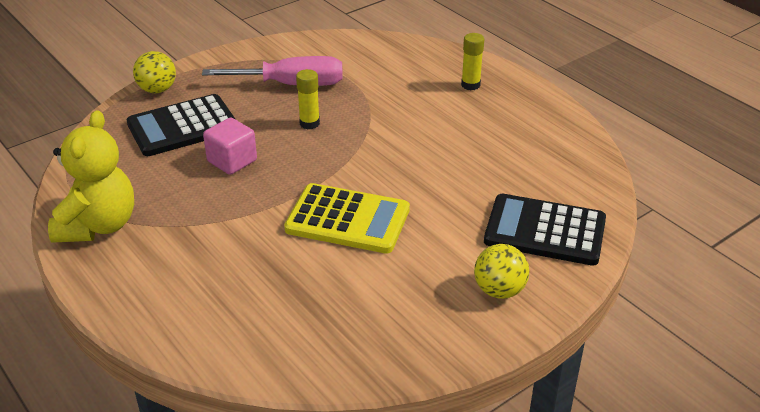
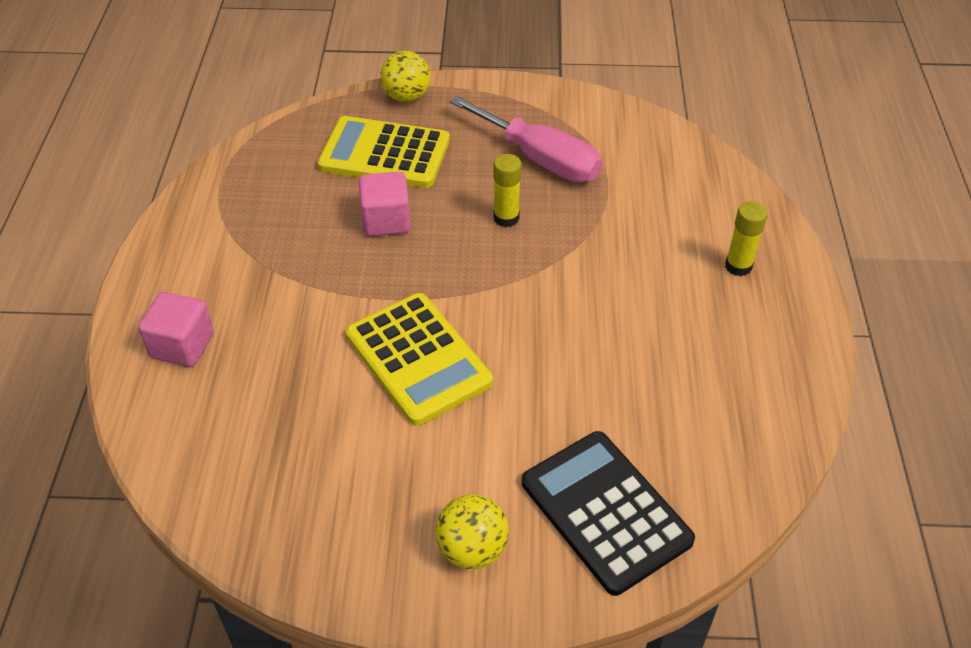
camera: 40 degrees right, 10 degrees up
yellow teddy bear [48,110,134,243] -> none
black calculator [126,94,236,156] -> yellow calculator [317,116,450,188]
none -> pink cube [138,292,214,367]

